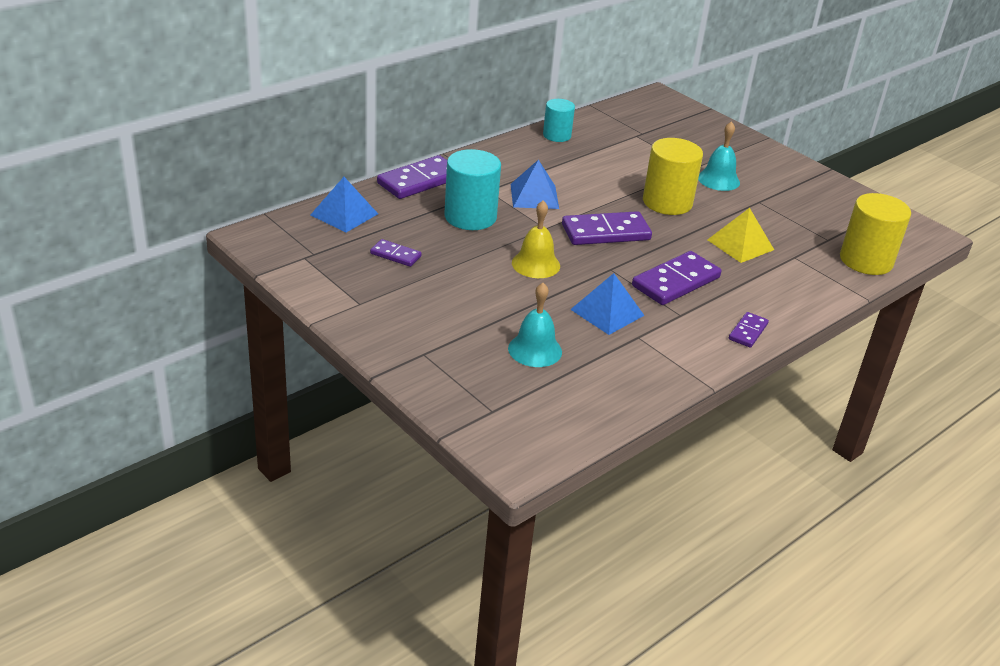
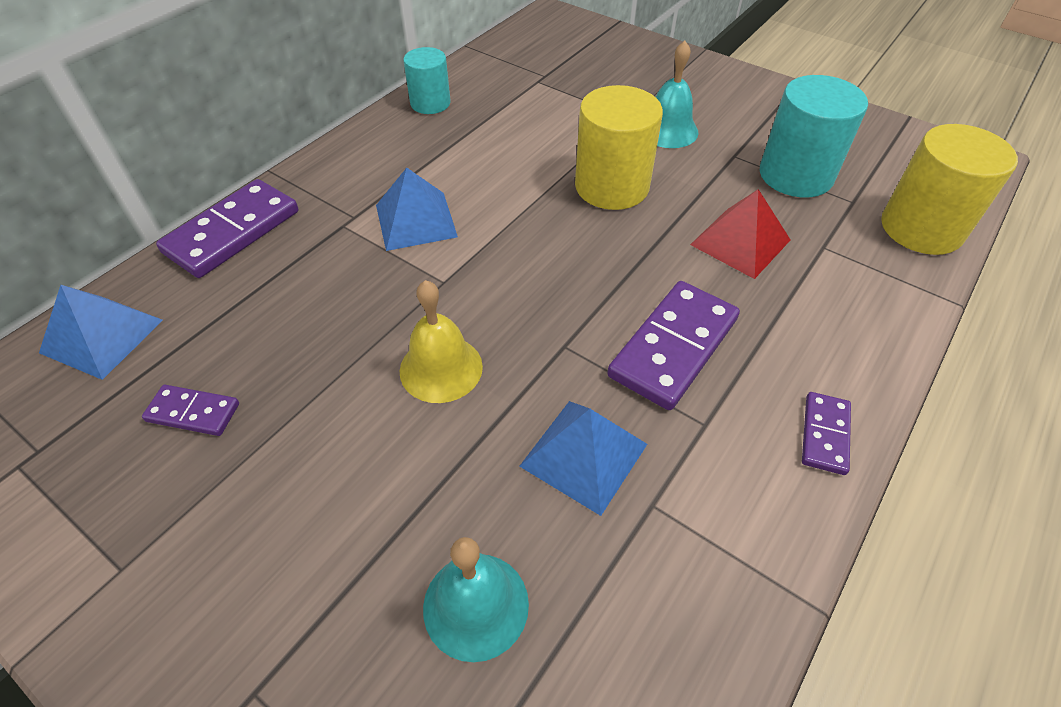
camera: 10 degrees left, 15 degrees up
turquoise cylinder [444,149,501,230] -> turquoise cylinder moved to [760,75,868,197]
purple domino [562,211,652,245] -> none
yellow pyramid [707,208,774,263] -> red pyramid [690,189,791,279]

